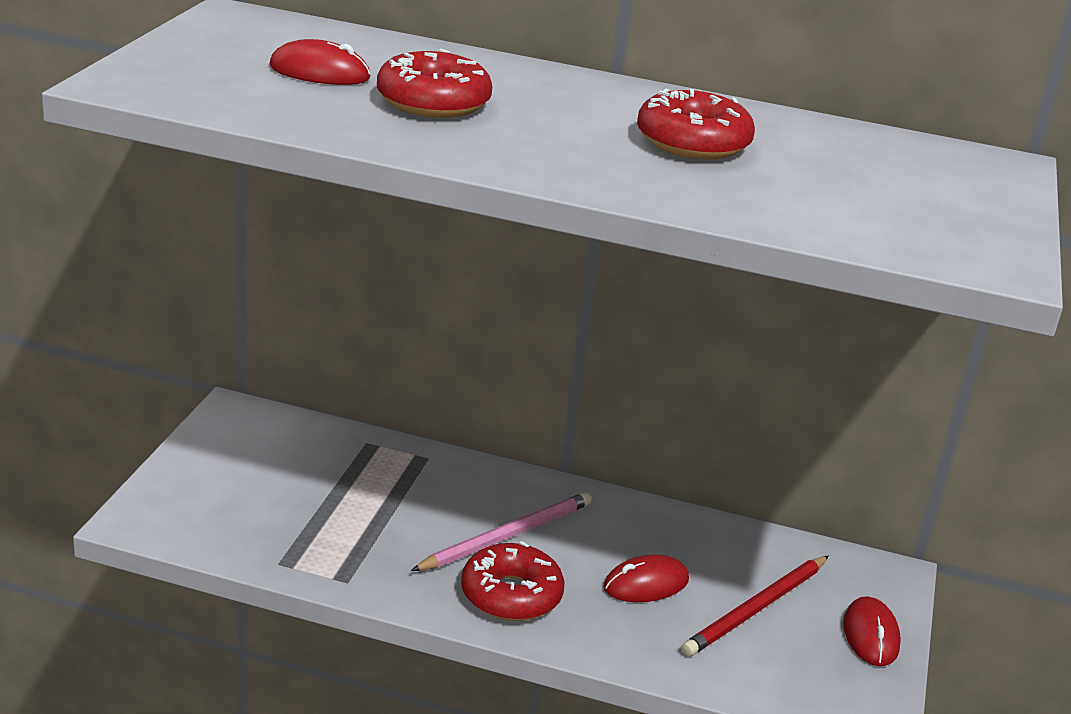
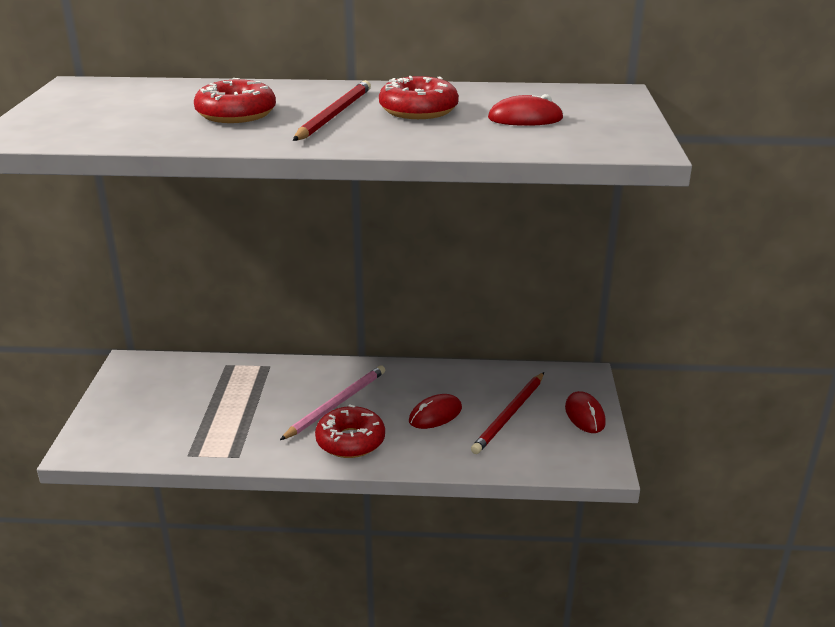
camera: 10 degrees left, 0 degrees up
red mouse [269,39,370,85] -> red mouse moved to [488,94,564,126]
none -> red pencil [293,80,371,141]

